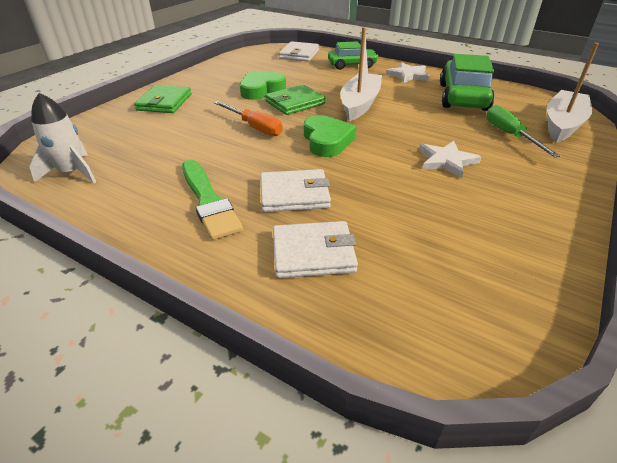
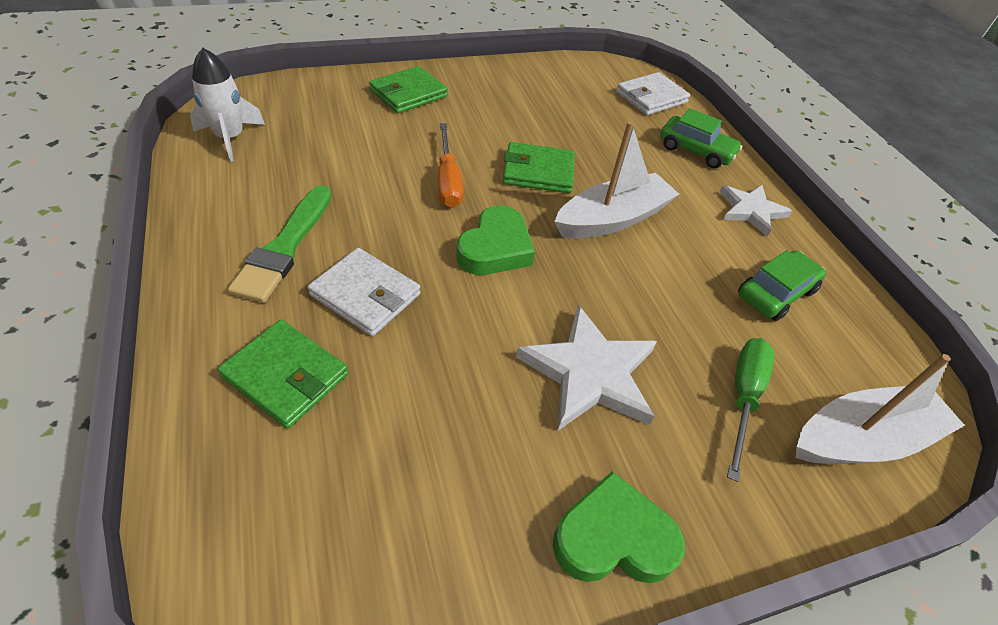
camera: 35 degrees right, 10 degrees up
green heart [240,72,286,100] -> green heart moved to [553,471,685,583]
white wallet [273,221,358,278] -> green wallet [218,320,348,429]
white star [419,141,481,178] -> white star [516,305,657,431], size x1.54
green car [440,54,494,111] -> green car [738,250,826,321], size x0.62

